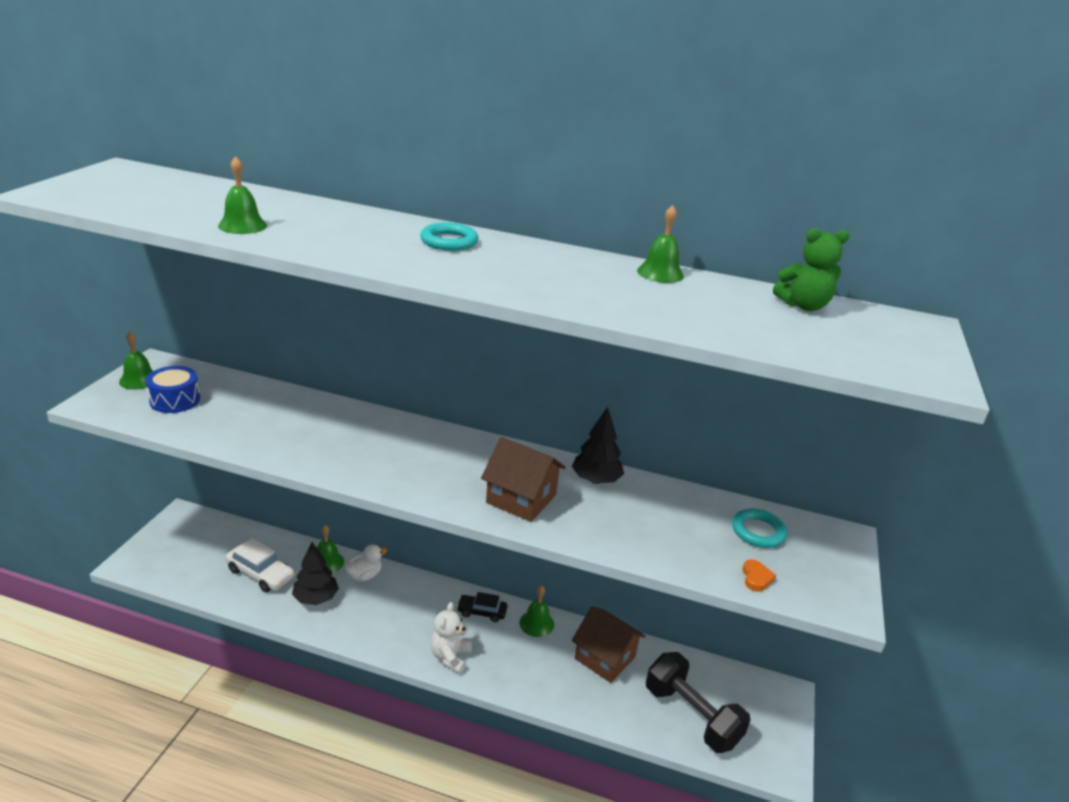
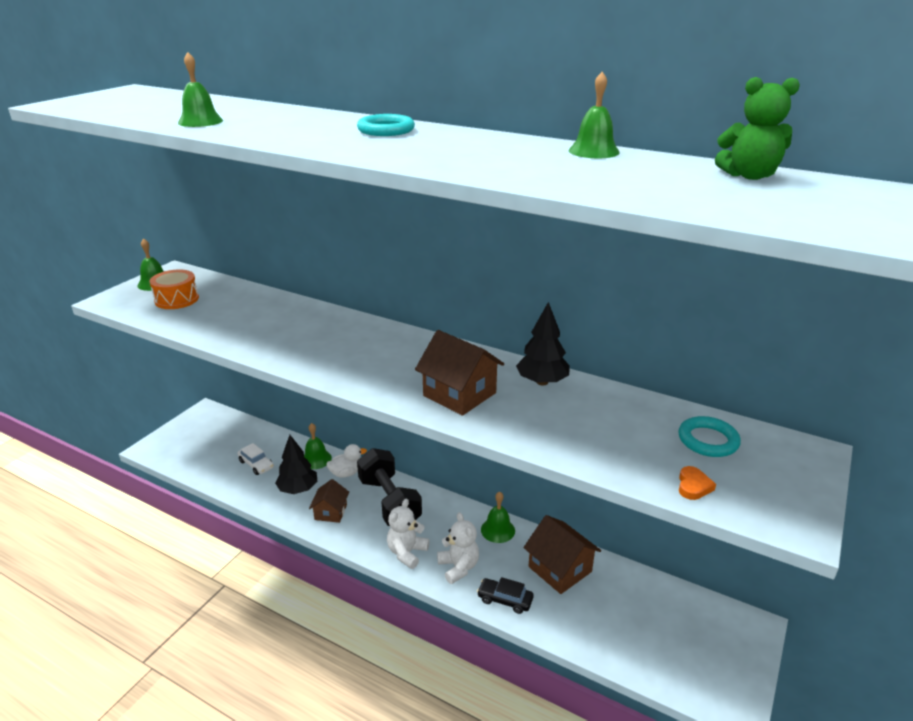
camera: 15 degrees right, 0 degrees up
blue drum [145,366,200,413] -> orange drum [149,270,199,309]
white car [225,538,294,592] -> white car [238,443,274,475], size x0.66
black car [457,592,507,622] -> black car moved to [477,577,534,614]
black dumbbell [646,652,750,753] -> black dumbbell moved to [357,448,422,526]
none -> brown house [309,479,349,523]
none -> white teddy bear [437,512,479,584]

